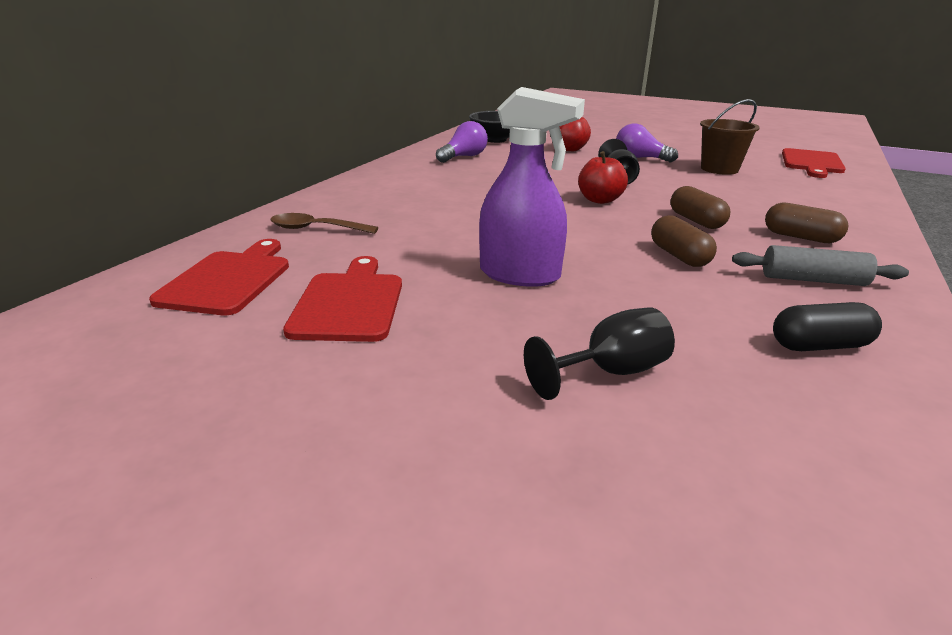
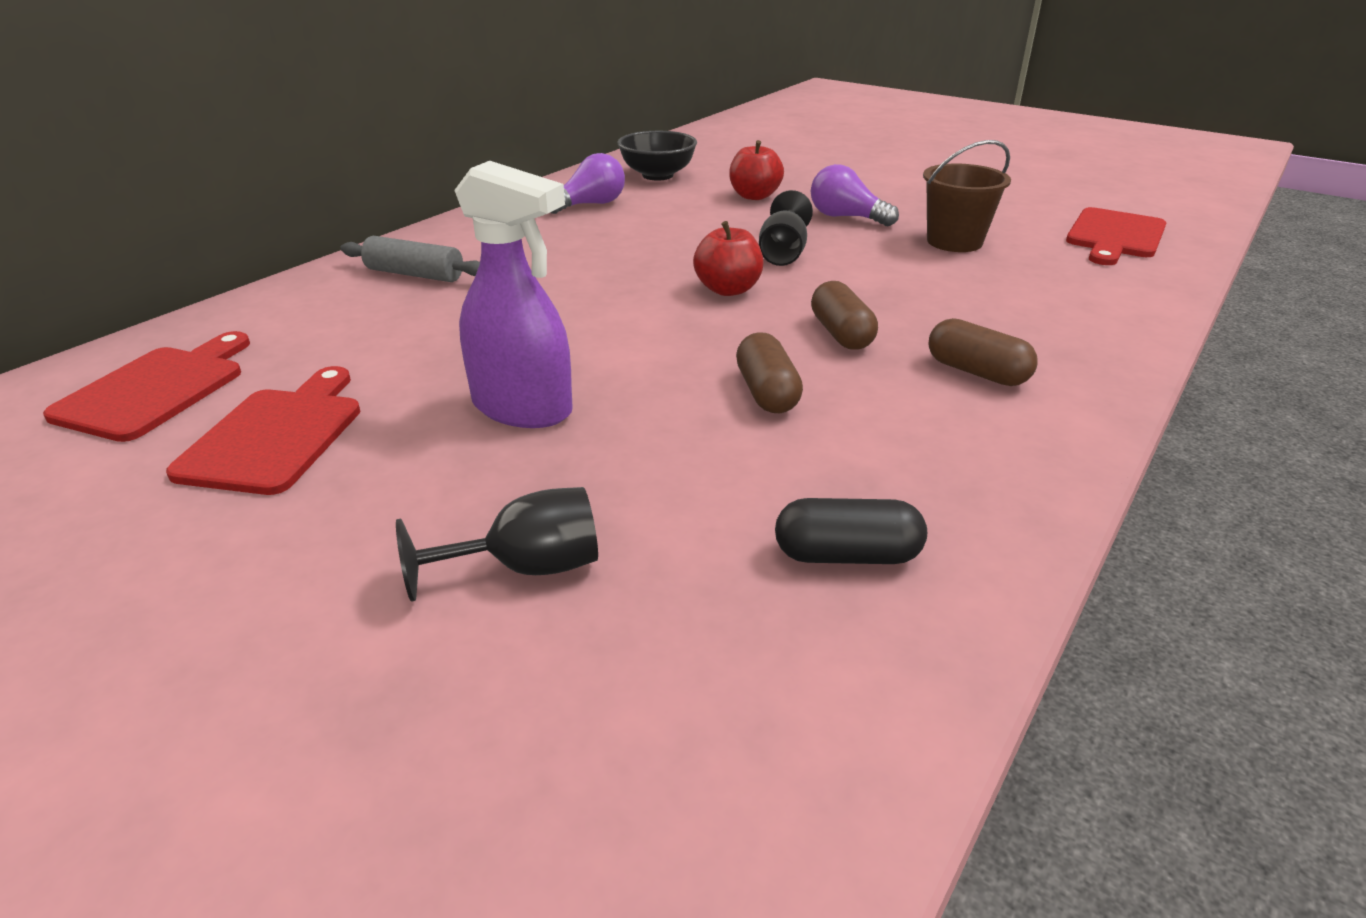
camera: 10 degrees right, 5 degrees up
brown spoon [270,213,378,234] -> none
grey rolling pin [732,245,909,286] -> grey rolling pin moved to [340,236,480,282]

